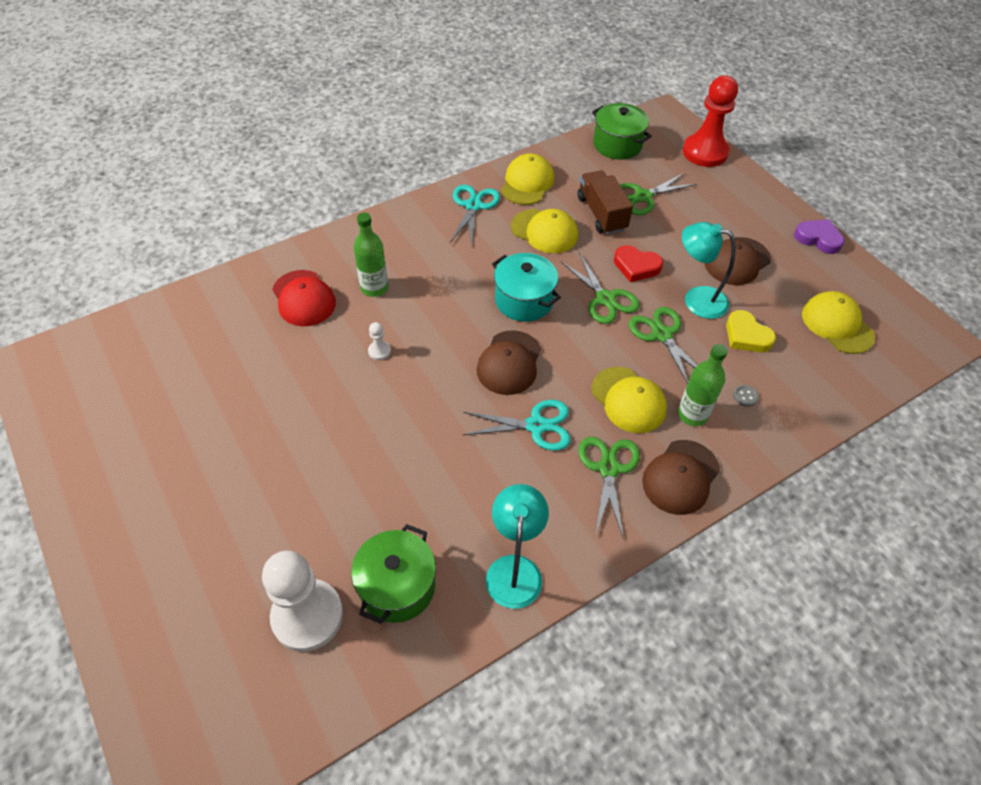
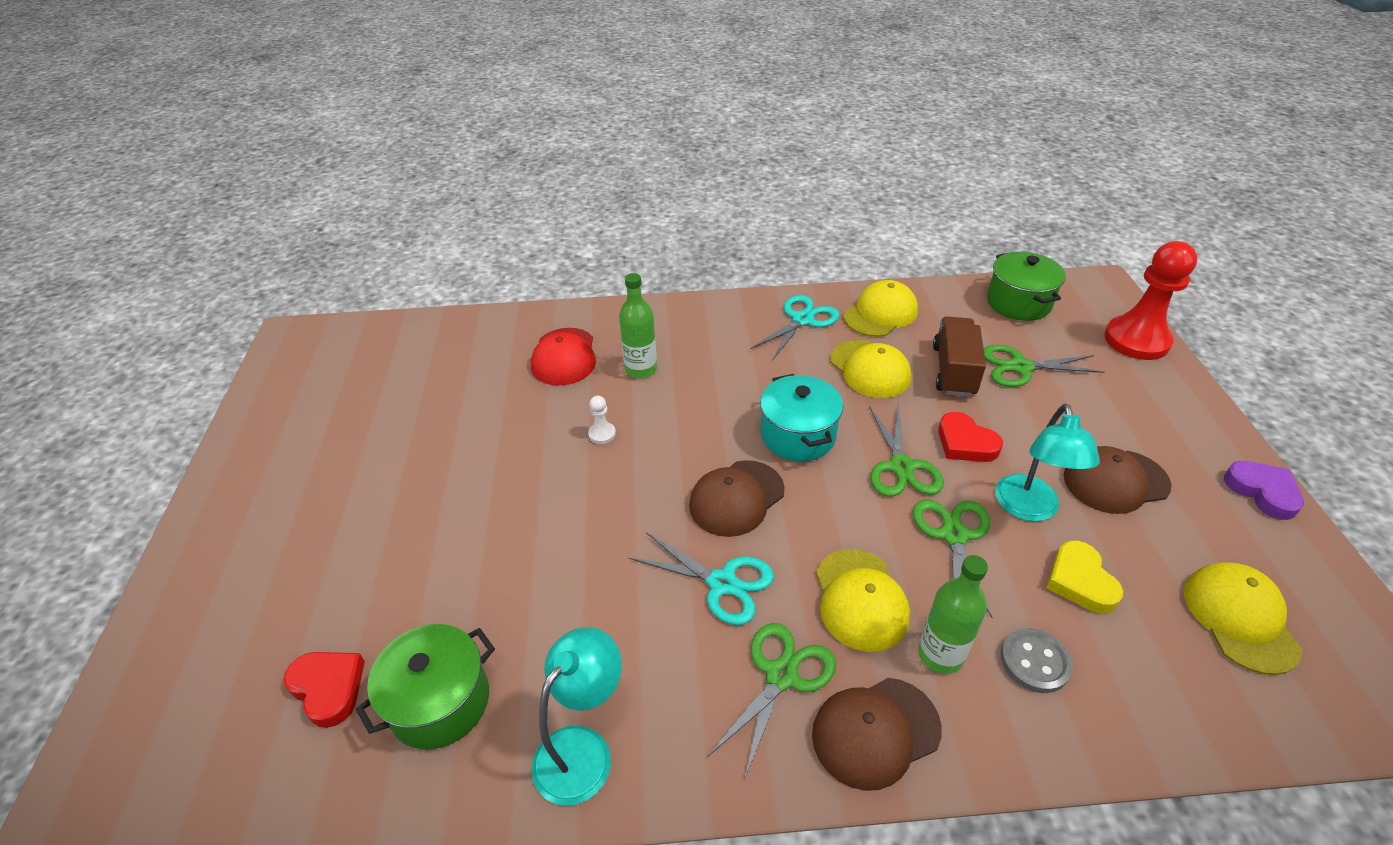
camera: 30 degrees right, 10 degrees down
white pawn [262,551,343,652] -> red heart [284,652,365,728]
turquoise lamp [682,222,736,319] -> turquoise lamp turned 135 degrees counterclockwise [995,404,1100,521]
grey button [733,385,759,407] -> grey button [1001,628,1073,693], size x1.79

